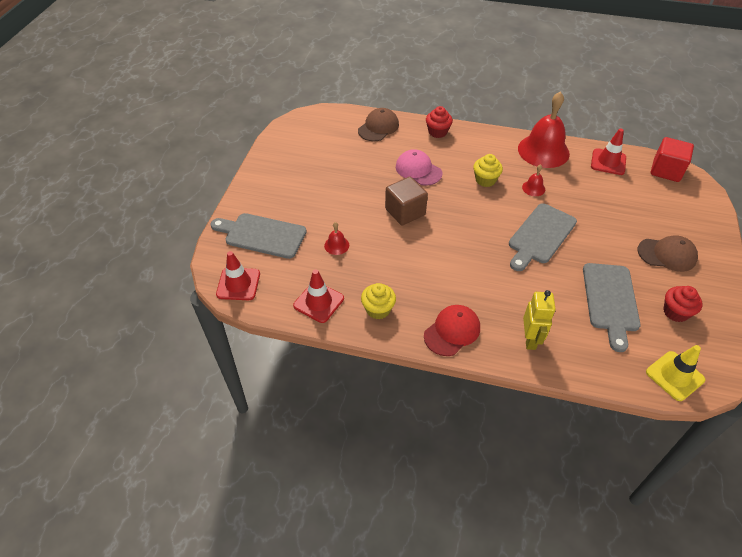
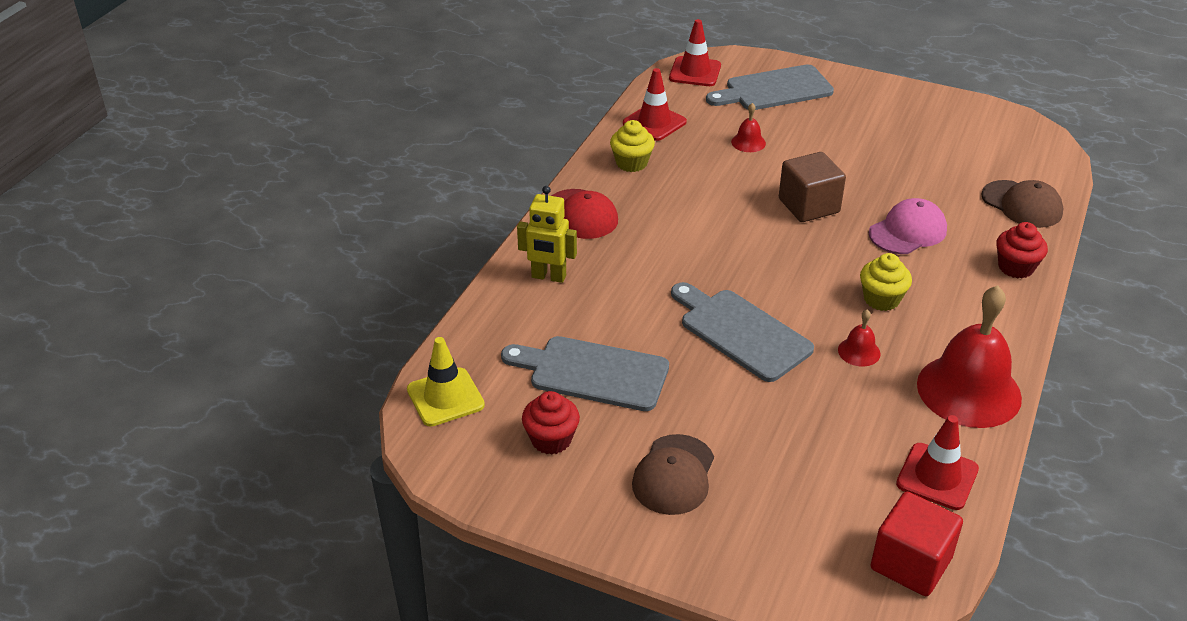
camera: 100 degrees right, 10 degrees down
grey cutting board [211,213,307,259] -> grey cutting board turned 135 degrees counterclockwise [706,64,834,110]

